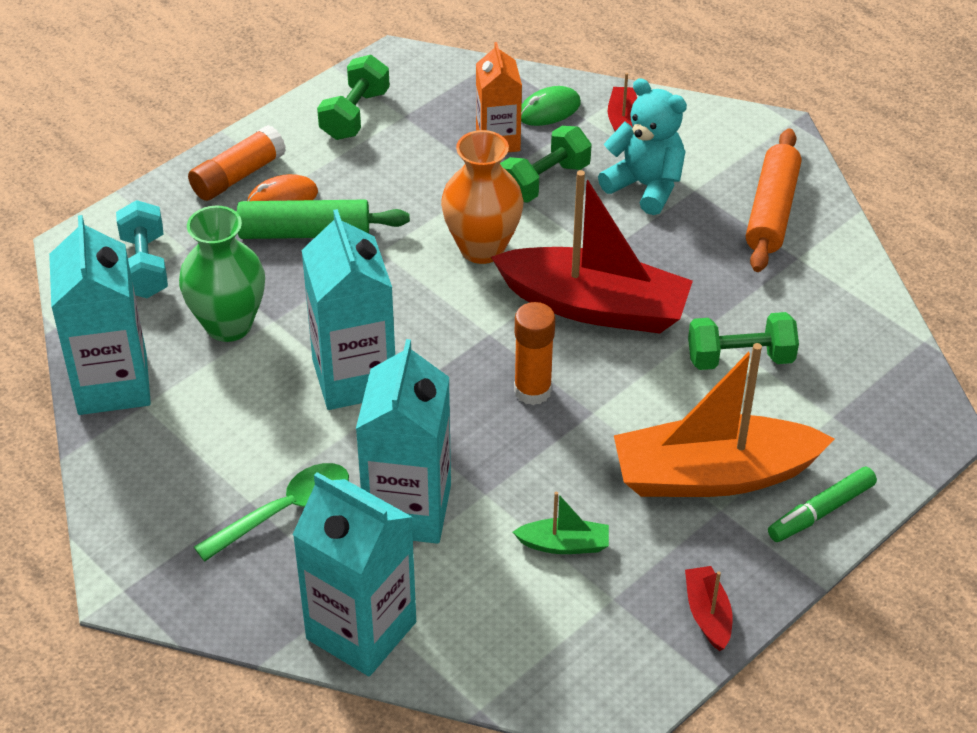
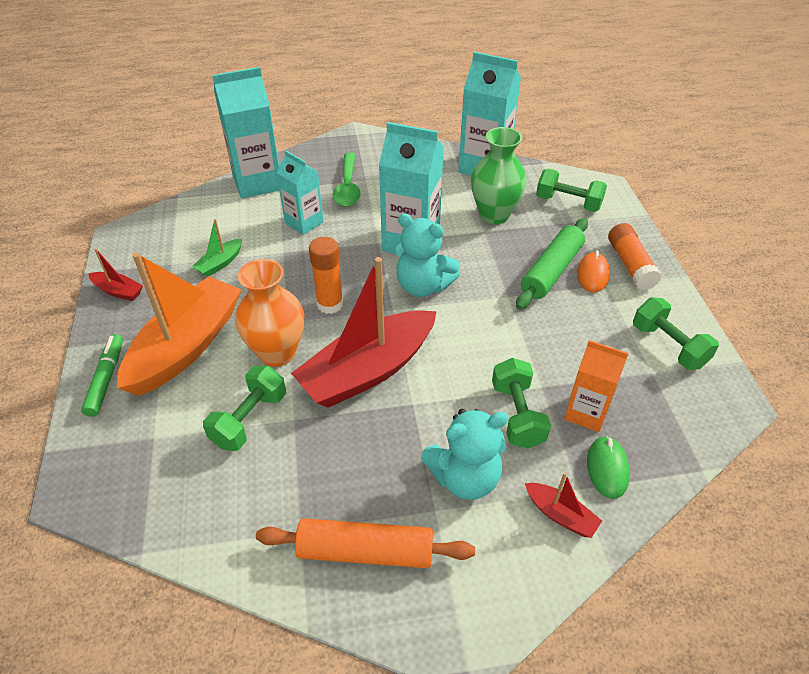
camera: 125 degrees right, 0 degrees up
turquoise dumbbell [116,200,168,298] -> green dumbbell [536,169,607,212]
turquoise carton [356,339,451,544] -> turquoise carton [276,150,323,235], size x0.62
orange vase [441,130,523,264] -> orange vase moved to [235,259,304,367]
orange rolling pin [746,128,801,272] -> orange rolling pin turned 45 degrees counterclockwise [256,518,475,568]
none -> turquoise teddy bear [396,213,460,297]

